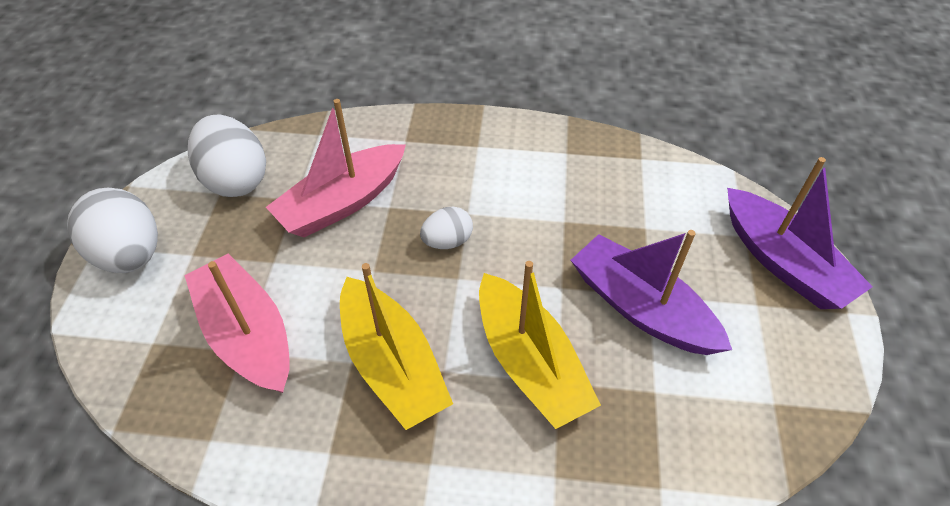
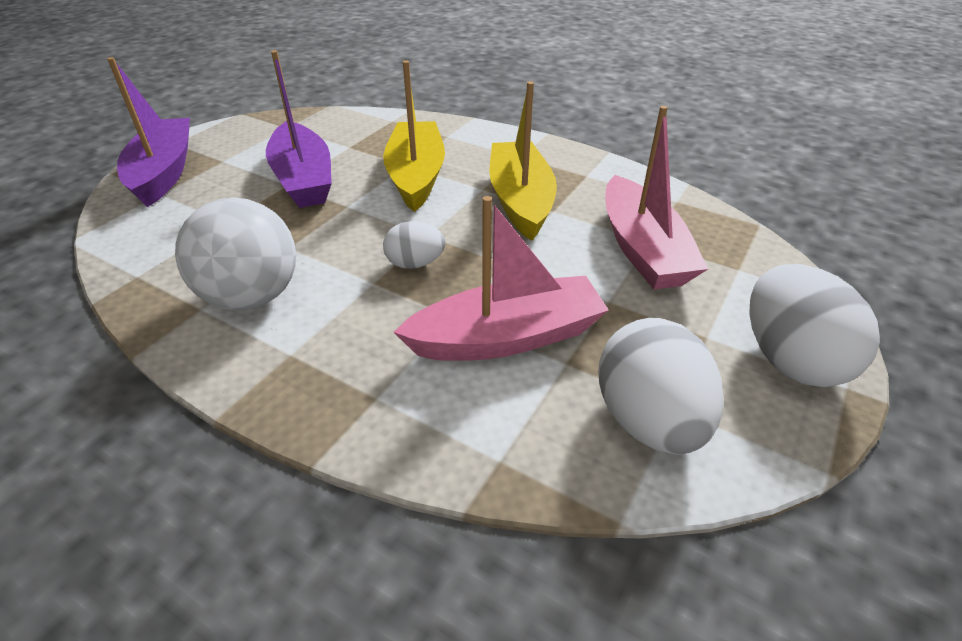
camera: 155 degrees left, 10 degrees down
none -> white ball [175,198,296,310]

